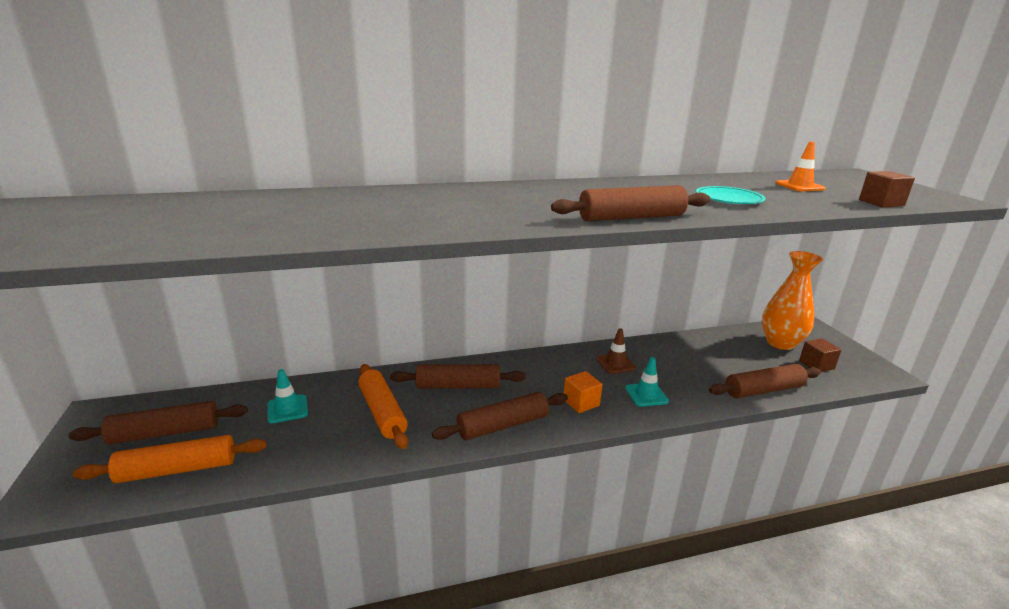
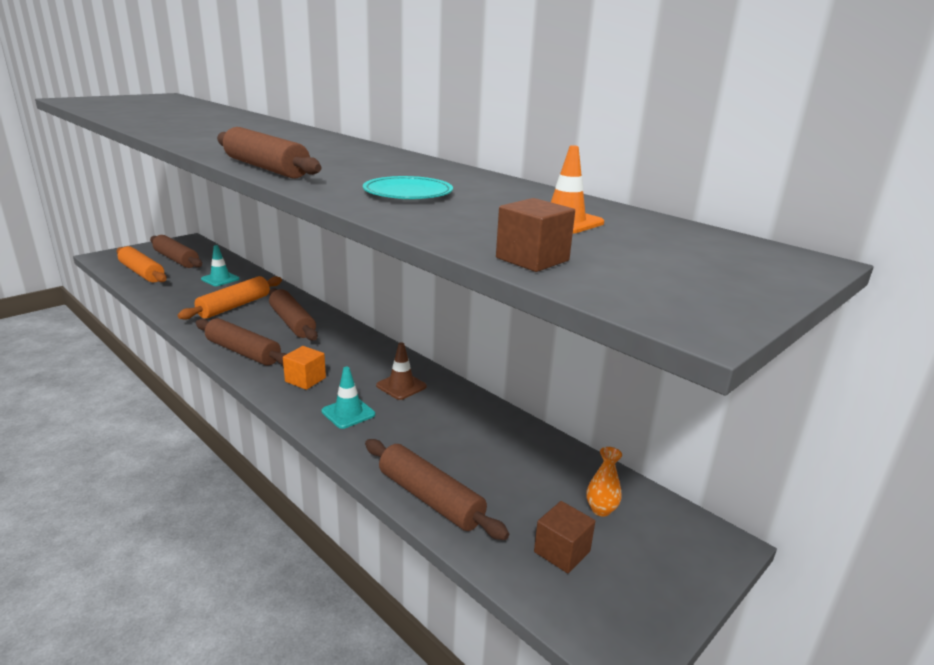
camera: 60 degrees right, 0 degrees up
orange vase [762,251,823,350] -> orange vase [587,447,622,517], size x0.43

